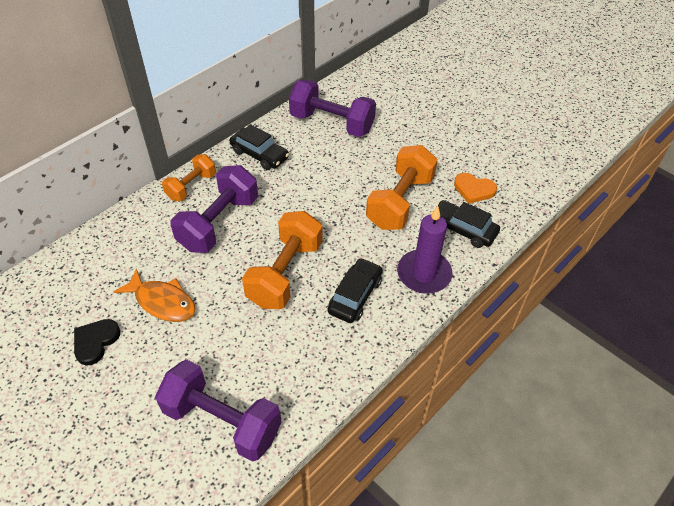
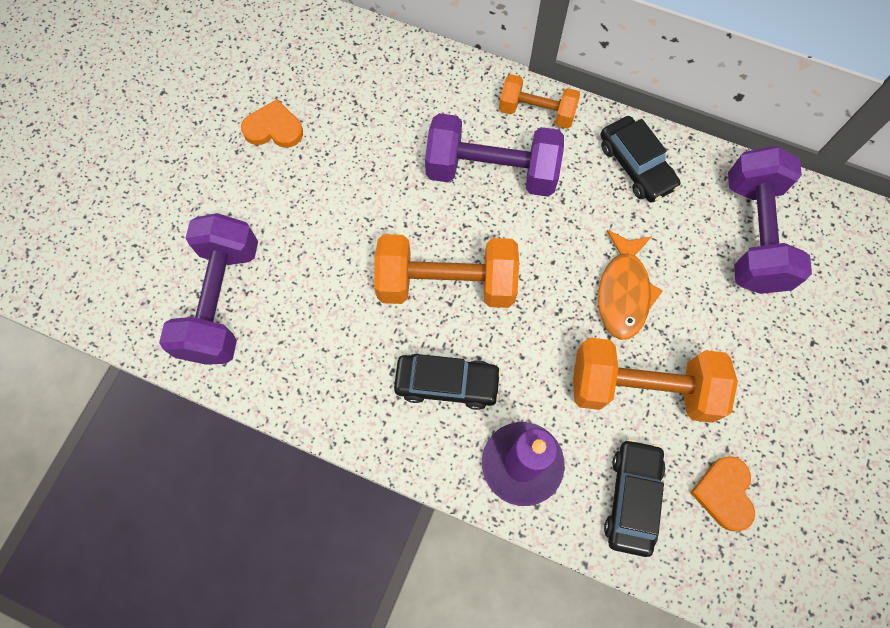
camera: 70 degrees right, 20 degrees up
black heart [74,319,120,366] -> orange heart [241,99,303,148]
orange fish [114,269,195,322] -> orange fish moved to [598,230,663,340]
black car [230,124,289,170] -> black car turned 45 degrees counterclockwise [601,116,681,203]

